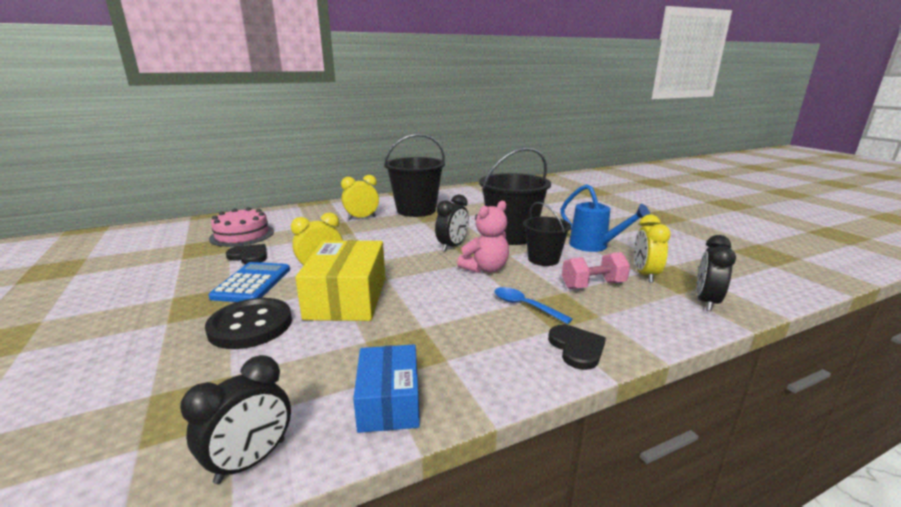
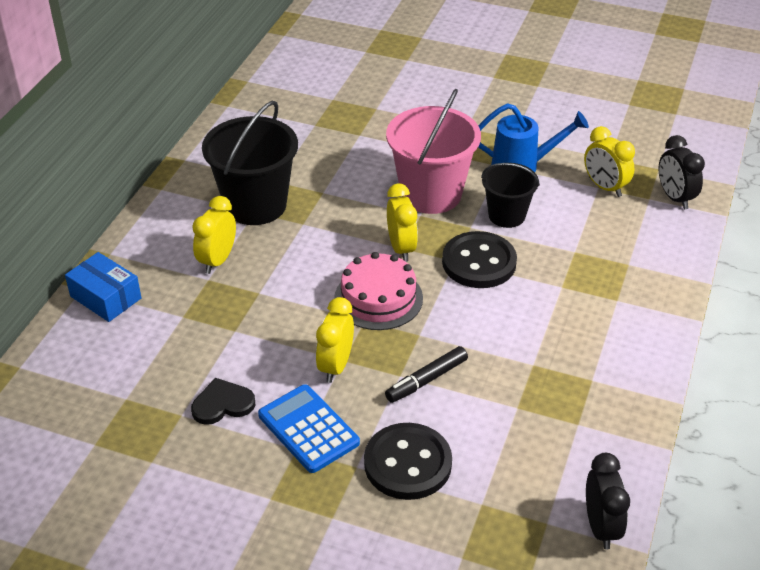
camera: 45 degrees left, 20 degrees up
pink cake [209,207,274,247] -> pink cake moved to [334,252,423,330]
yellow box [295,240,385,321] -> black marker [385,346,468,403]
blue box [353,345,420,433] -> blue box moved to [65,252,141,322]
black clock [435,194,469,251] -> yellow clock [387,184,418,262]
pink teddy bear [457,201,509,273] -> black button [442,231,517,288]
black bucket [479,147,551,245] -> pink bucket [386,89,481,214]
blue spoon [495,287,573,324] -> none
black heart [548,325,606,370] -> none
pink dumbbell [562,252,630,289] -> none

